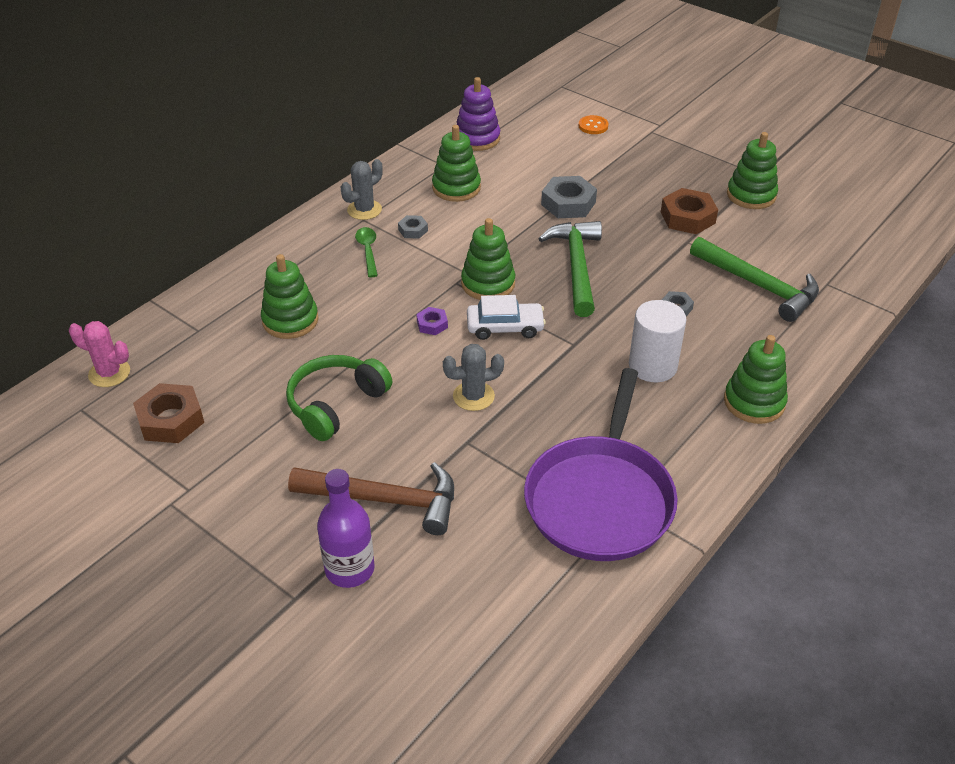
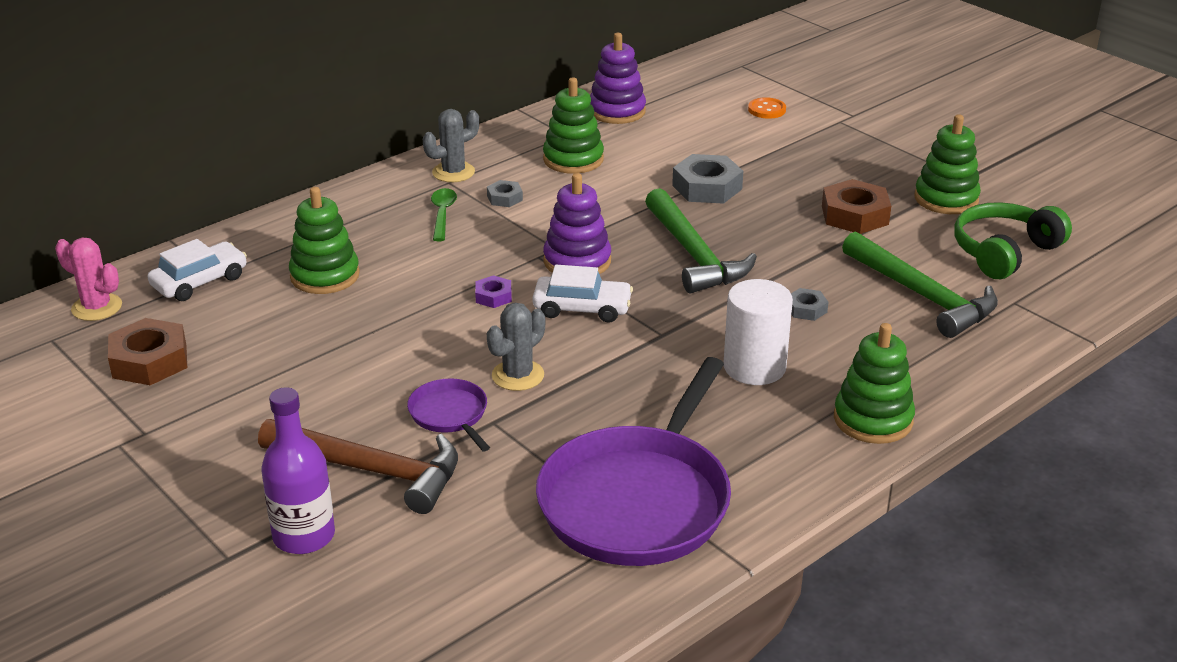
camera: 10 degrees right, 10 degrees down
green headphones [286,355,392,441] -> green headphones moved to [954,202,1072,279]
grey cactus [443,344,504,411] -> grey cactus turned 45 degrees counterclockwise [487,303,545,391]
green stacking toy [461,218,515,300] -> purple stacking toy [543,173,611,274]
green hammer [538,221,602,317] -> green hammer turned 150 degrees clockwise [645,188,757,294]
none -> white car [147,239,247,301]
none -> purple pan [407,378,490,451]

